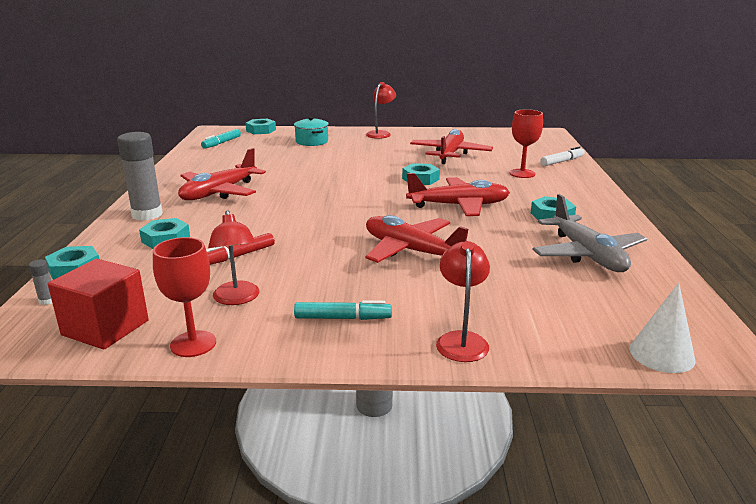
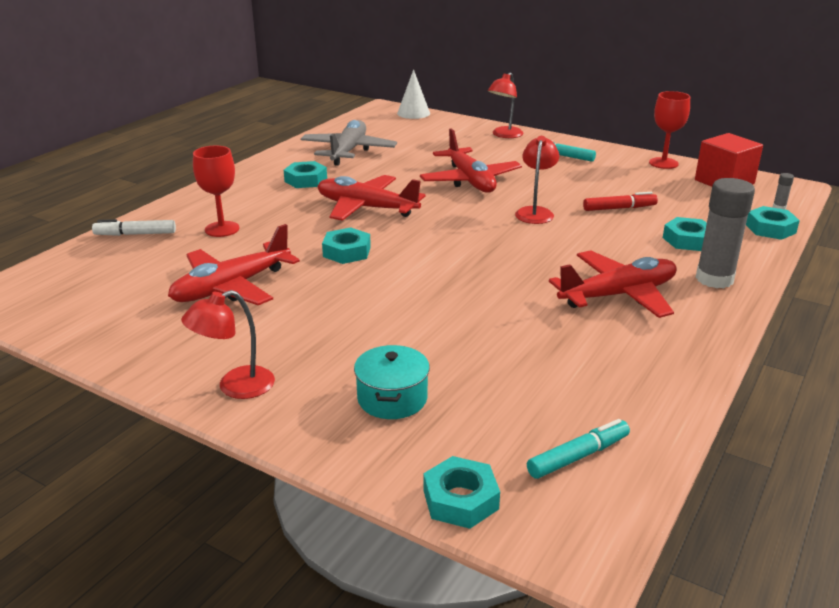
camera: 150 degrees left, 5 degrees up
red lamp [208,210,259,305] -> red lamp moved to [515,136,559,224]

